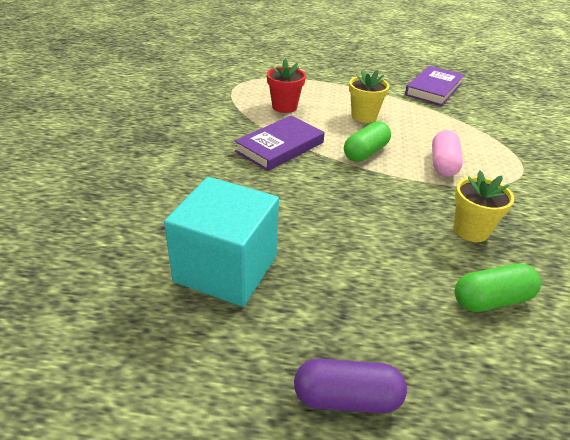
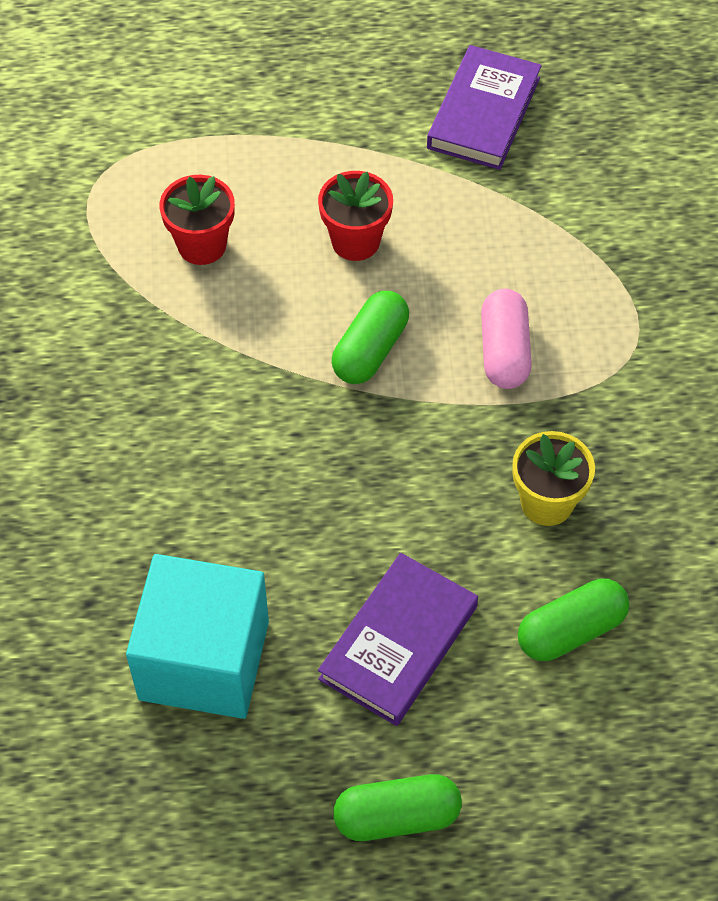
camera: 10 degrees left, 20 degrees up
purple book [235,116,325,171] -> purple book moved to [318,553,478,726]
purple capsule [294,359,407,413] -> green capsule [333,774,462,841]
yellow flower pot [349,69,389,123] -> red flower pot [318,171,393,261]

